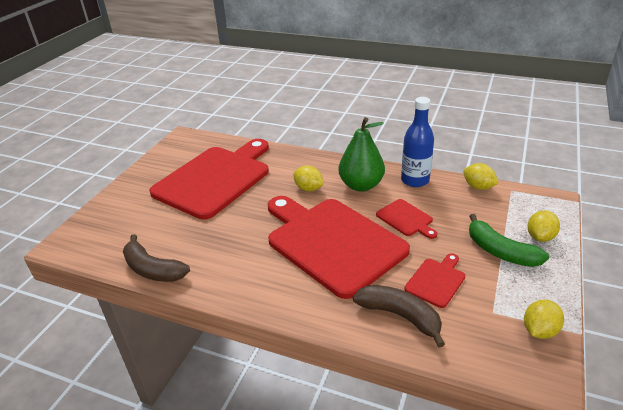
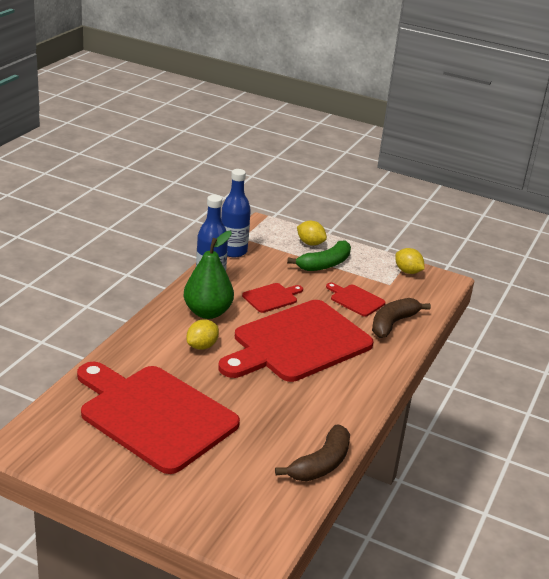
camera: 90 degrees left, 5 degrees down
yellow lemon [463,163,499,190] -> blue bottle [221,169,251,257]

